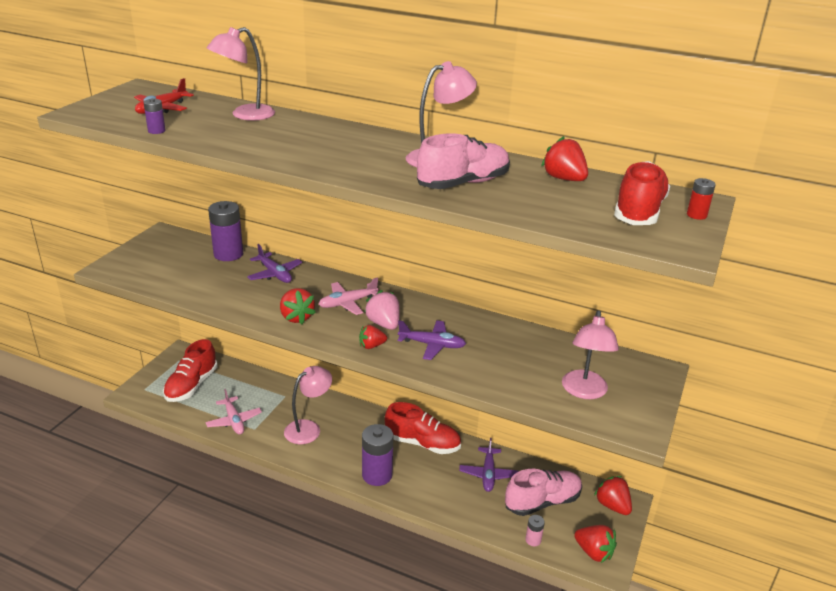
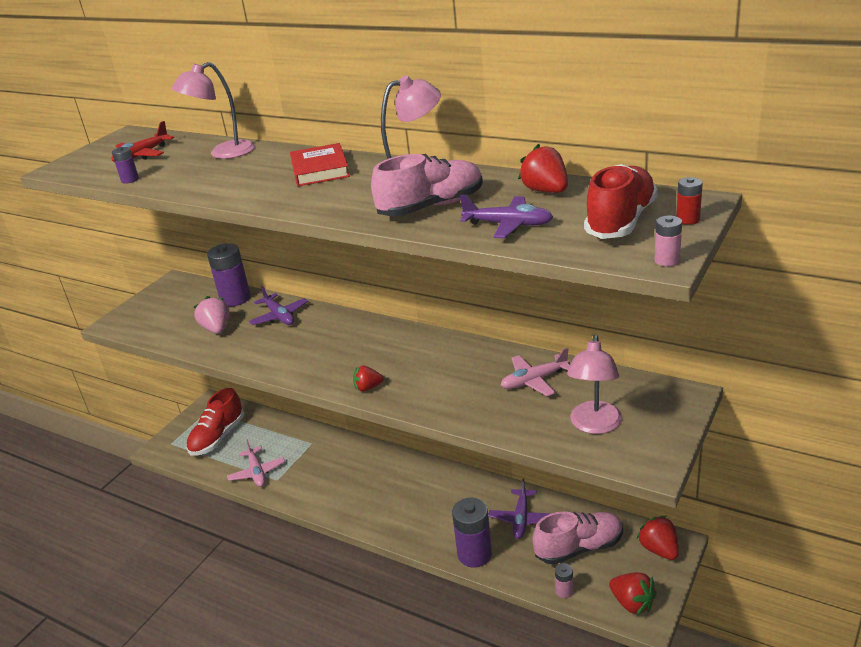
camera: 10 degrees right, 0 degrees up
red strawberry [280,288,316,324] -> none
pink lamp [284,366,332,444] -> none
pink plane [319,277,378,315] -> pink plane moved to [501,348,570,396]
purple battery [362,424,393,486] -> purple battery moved to [452,498,492,568]
pink strawberry [364,290,400,330] -> pink strawberry moved to [194,296,229,334]
red shoe [385,402,461,454] -> none
purple plane [398,320,466,360] -> purple plane moved to [460,195,553,238]
none -> red book [290,143,350,186]
none -> pink battery [655,216,682,267]

